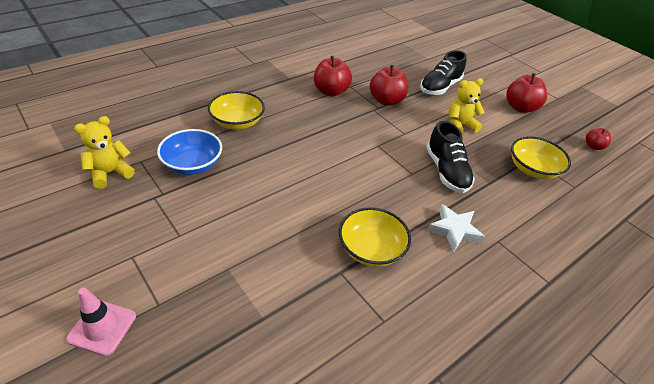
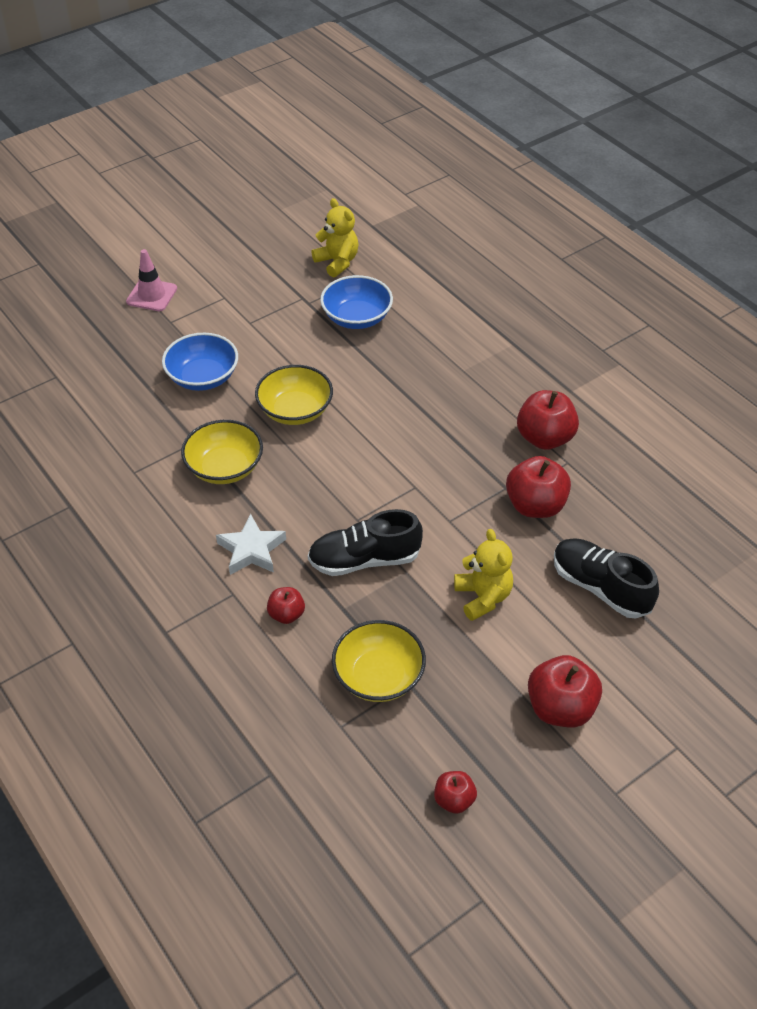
camera: 95 degrees right, 5 degrees up
yellow bowl [208,91,265,130] -> yellow bowl moved to [255,365,333,425]
none -> blue bowl [162,333,238,391]
none -> red apple [267,587,305,624]

